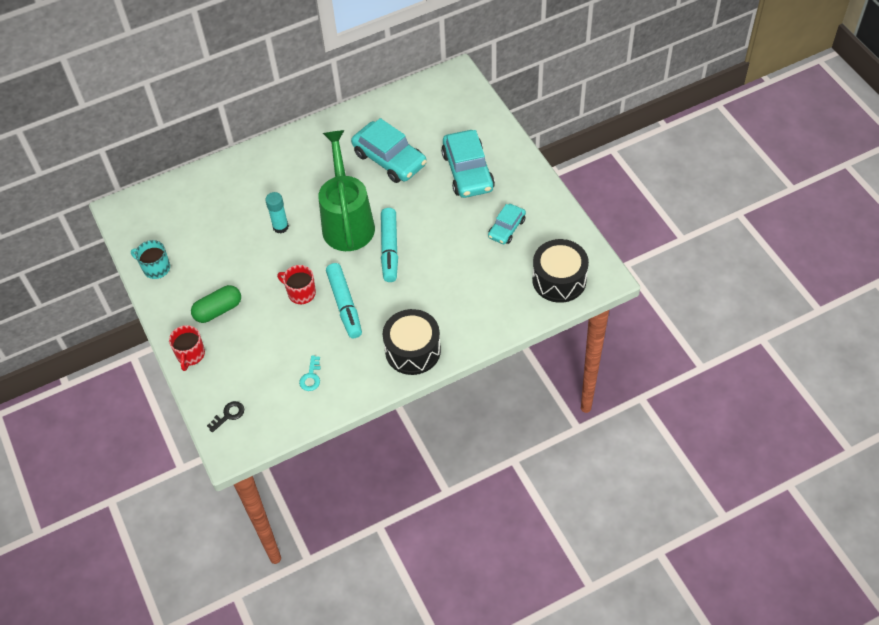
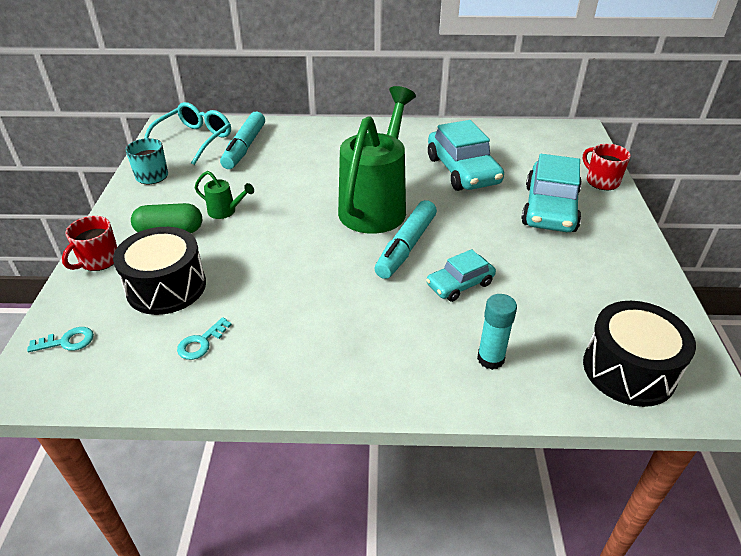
camera: 25 degrees right, 15 degrees down
black key [207,401,244,432] -> turquoise key [27,327,94,352]
turquoise glue stick [265,192,289,233] -> turquoise glue stick moved to [477,294,517,370]
red mug [277,265,316,304] -> red mug moved to [583,144,631,190]
turquoise marker [326,263,362,338] -> turquoise marker moved to [220,112,265,169]
black drum [383,309,441,375] -> black drum moved to [113,227,206,315]
turquoise car [488,204,526,244] -> turquoise car moved to [426,249,496,302]
none -> turquoise glasses [144,102,231,165]
none -> green watering can [195,171,254,219]

